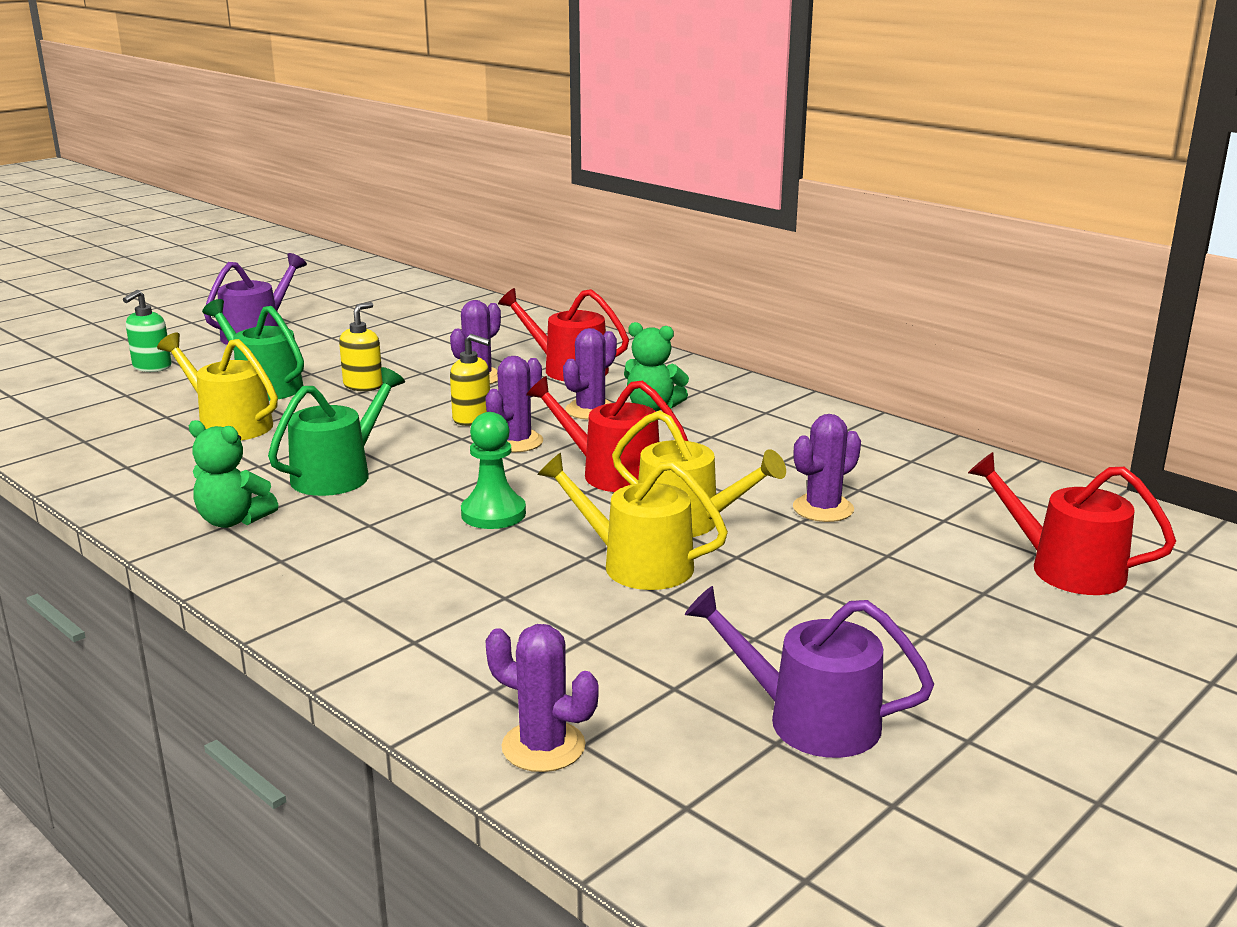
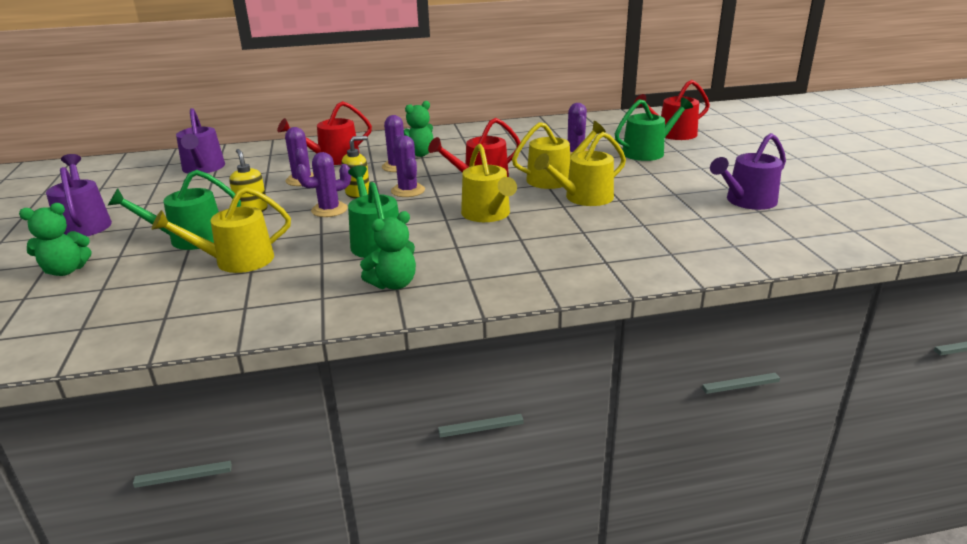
camera: 55 degrees left, 5 degrees up
green soap dispenser [123,290,172,372] -> green teddy bear [19,203,91,276]
green pawn [461,412,526,529] -> yellow watering can [461,144,517,222]
purple cactus [485,624,598,772] -> purple cactus moved to [296,152,351,217]
none -> purple watering can [176,108,225,173]
none -> green watering can [615,98,693,161]

